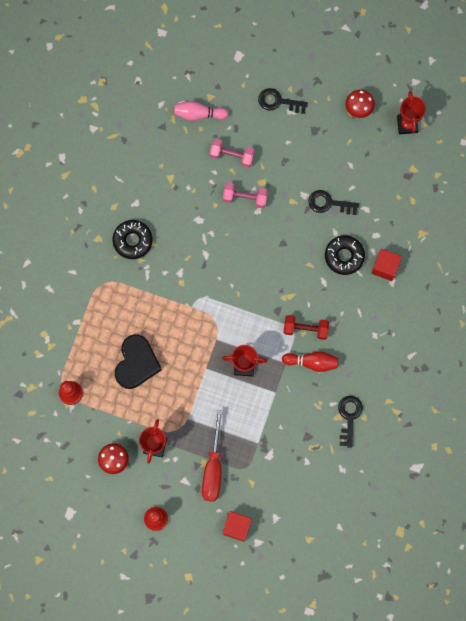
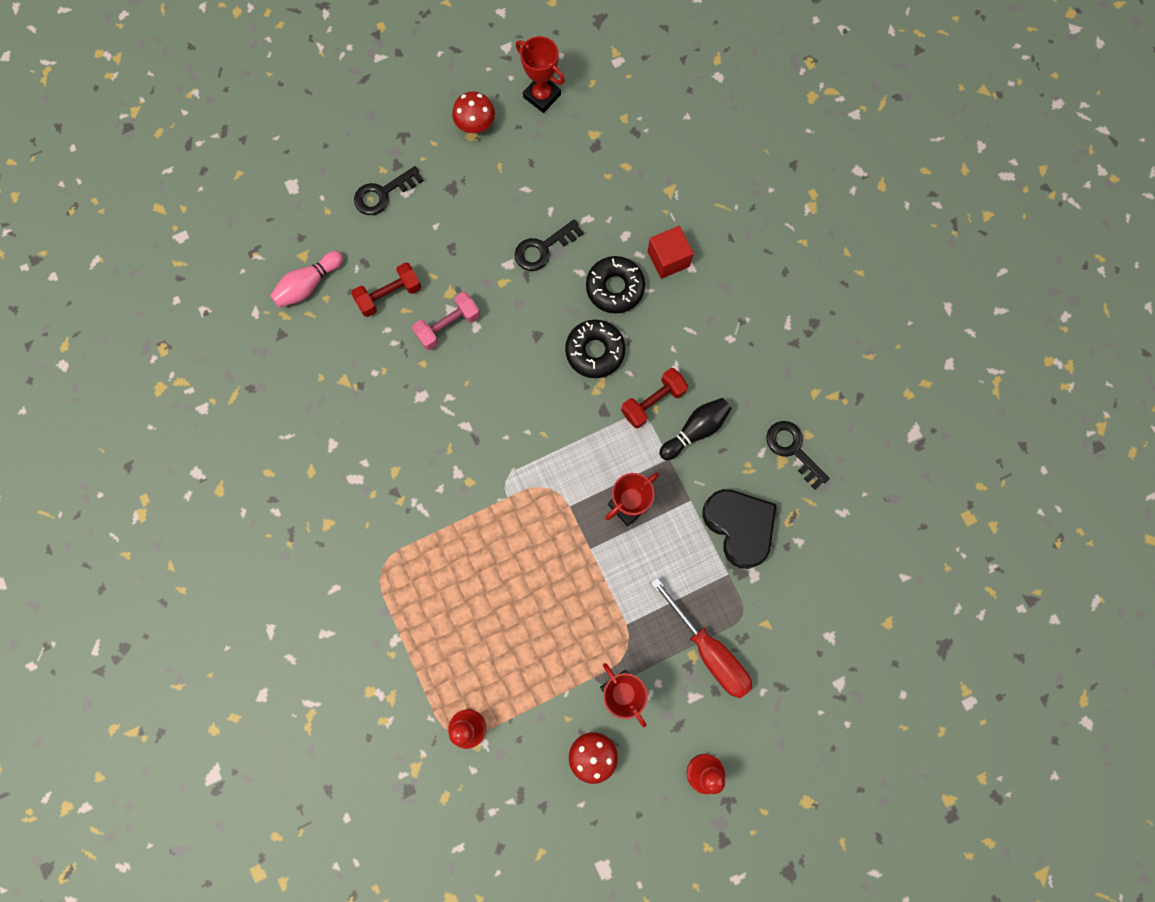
camera: 45 degrees left, 0 degrees up
black donut [113,220,153,259] -> black donut moved to [565,320,626,378]
black heart [115,334,162,389] -> black heart moved to [702,489,777,569]
pink dumbbell [210,138,255,168] -> red dumbbell [351,262,422,317]
red cube [223,511,252,542] -> none
red bowling pin [282,352,338,372] -> black bowling pin [659,398,732,460]

